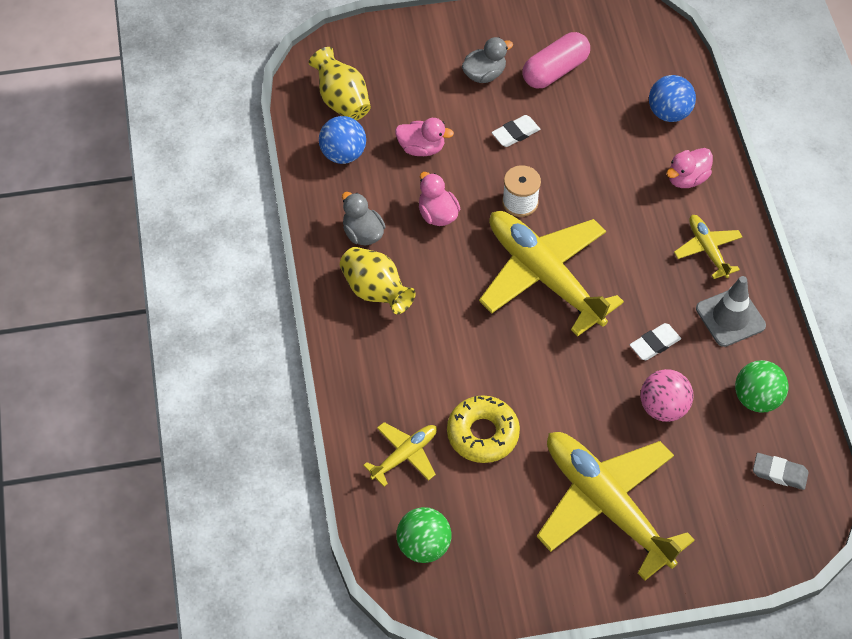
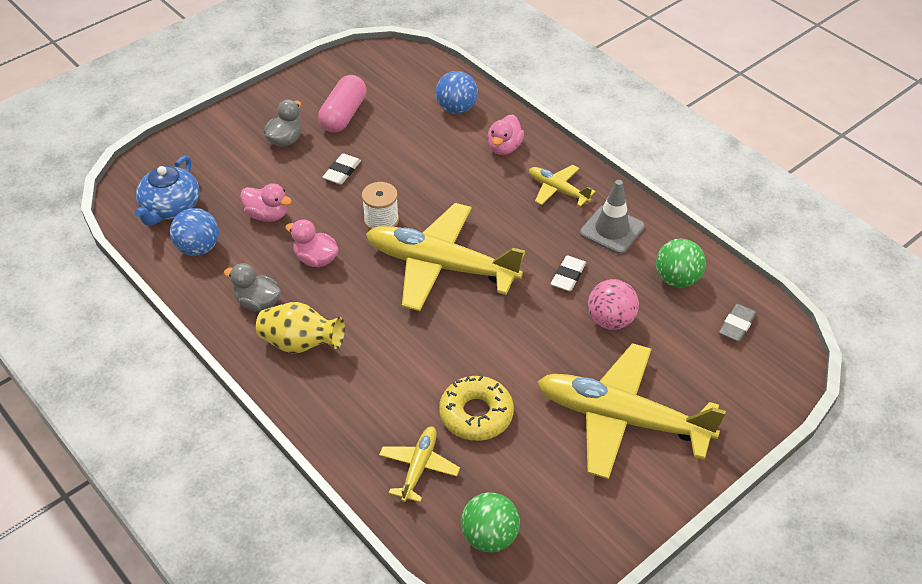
camera: 30 degrees left, 10 degrees down
yellow vase [309,47,371,121] -> blue teapot [134,156,200,226]
pink duck [395,118,454,156] -> pink duck turned 45 degrees clockwise [240,183,292,222]
grey eraser [753,453,809,490] -> grey eraser turned 45 degrees counterclockwise [719,304,757,342]

